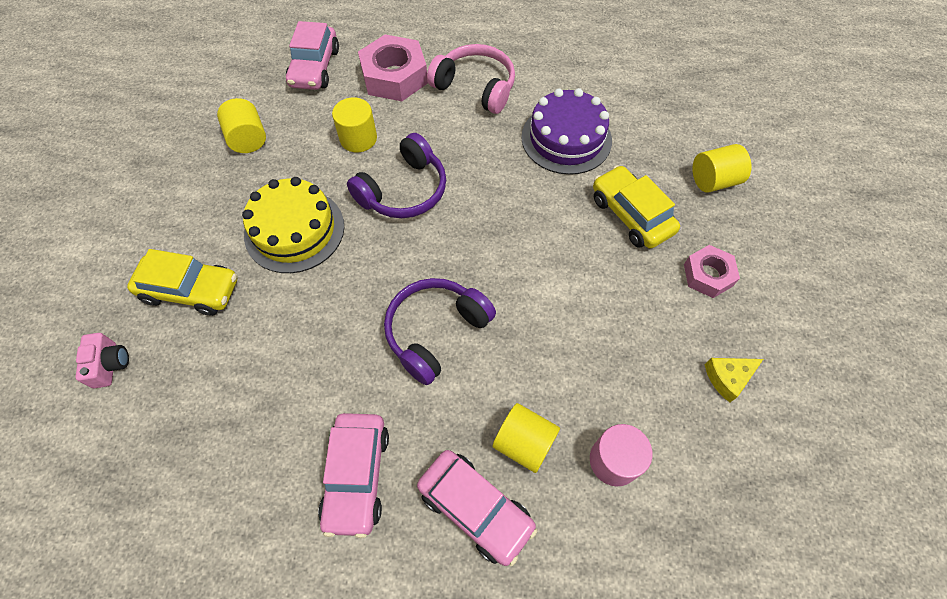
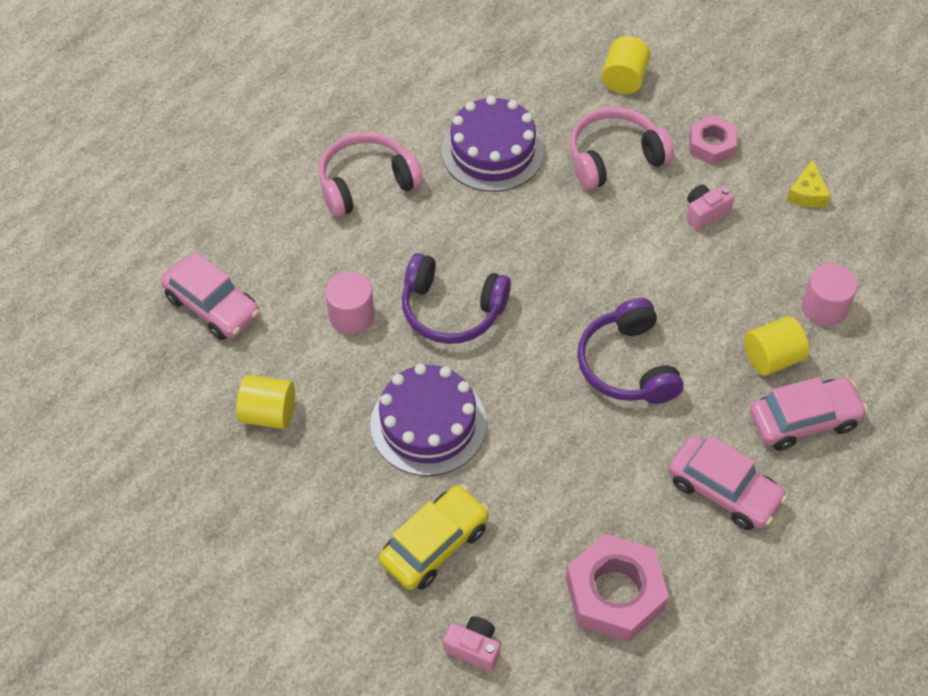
camera: 55 degrees left, 5 degrees down
yellow cake [242,177,344,273] -> purple cake [370,364,487,476]
yellow cylinder [332,97,377,152] -> pink cylinder [325,271,375,334]
purple headphones [347,133,446,218] -> purple headphones turned 120 degrees clockwise [402,253,511,344]
pink nut [358,34,428,101] -> pink nut moved to [566,534,669,642]
yellow car [593,165,680,249] -> pink headphones [570,107,674,190]
none -> pink camera [687,185,735,230]

